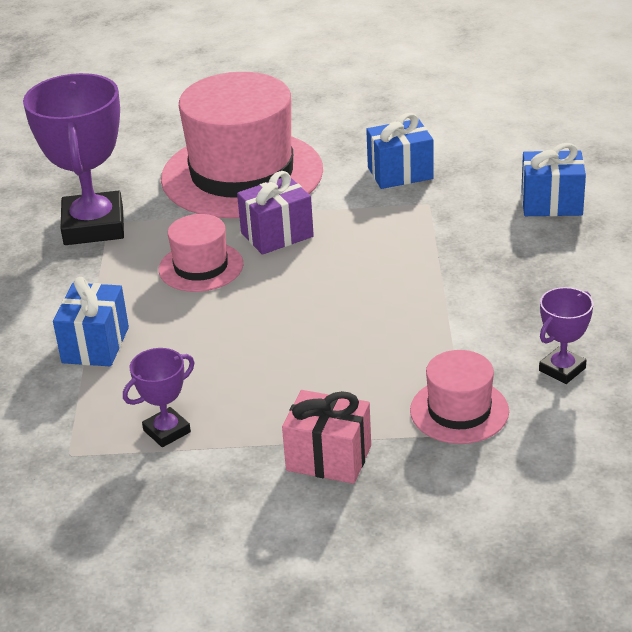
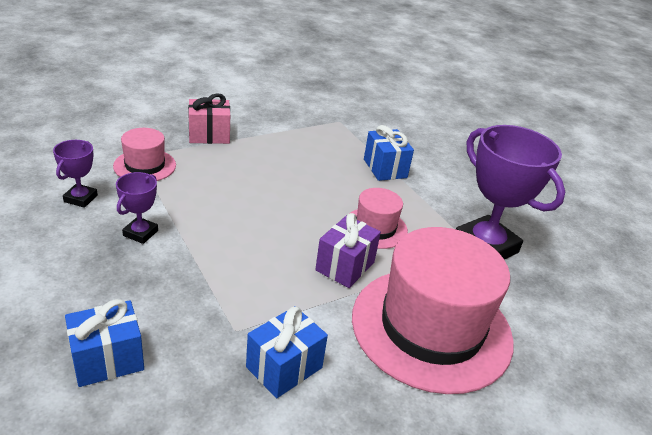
camera: 145 degrees right, 0 degrees up
purple trophy [123,348,195,447] -> purple trophy moved to [116,172,158,244]

